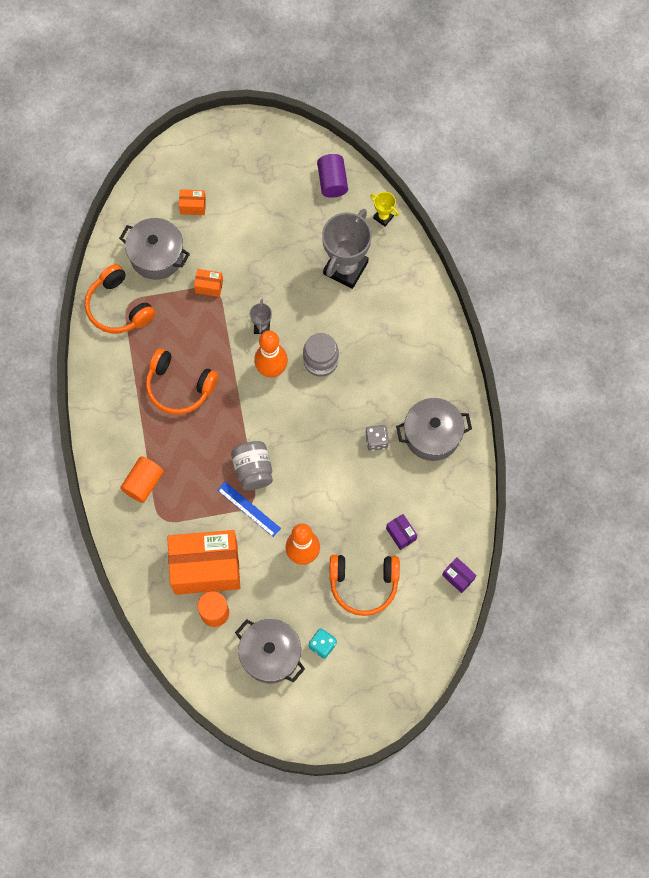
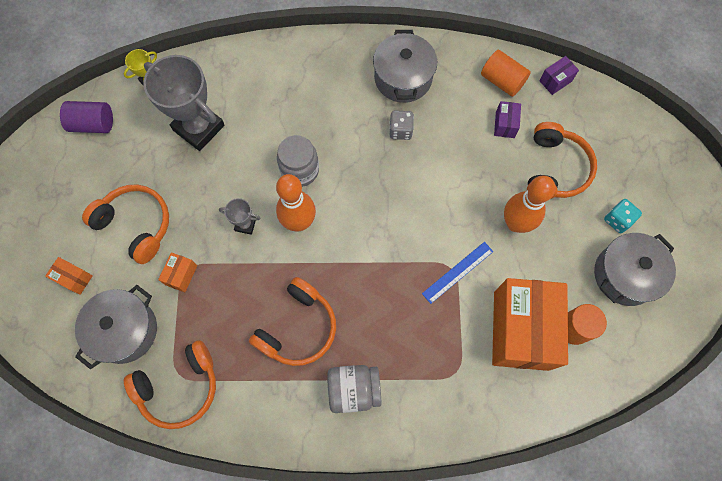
camera: 80 degrees left, 0 degrees up
orange cylinder [120,456,164,503] -> orange cylinder moved to [481,50,531,97]
orange box [179,189,206,215] -> orange box turned 75 degrees counterclockwise [45,257,93,295]
grey jar [231,441,273,490] -> grey jar moved to [327,365,382,413]
purple box [386,514,418,550] -> purple box turned 60 degrees counterclockwise [494,101,521,138]
none -> orange headphones [82,184,169,264]

